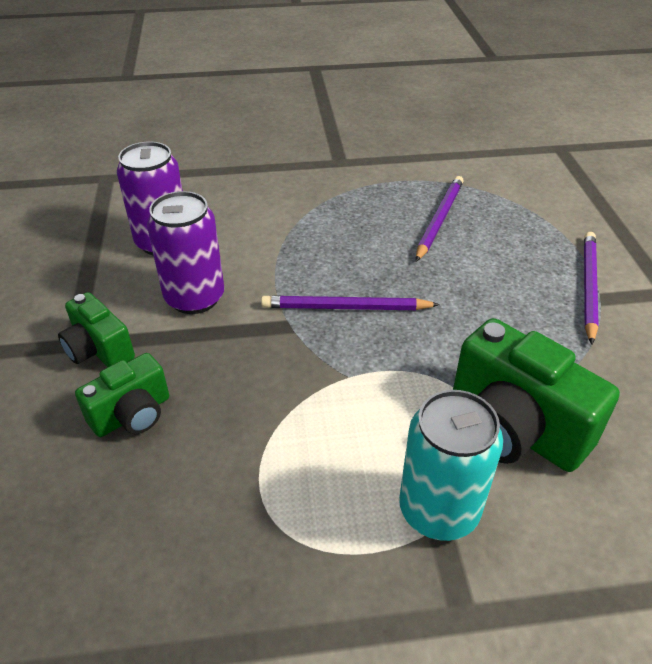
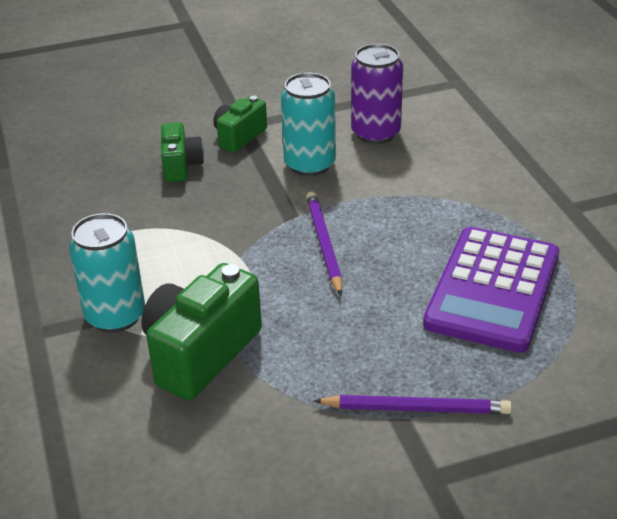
camera: 80 degrees right, 5 degrees down
green camera [75,353,169,437] -> green camera turned 135 degrees counterclockwise [161,122,204,182]
purple can [147,191,224,314] -> turquoise can [281,73,336,176]
purple pencil [416,176,464,262] -> purple calculator [423,227,559,353]

